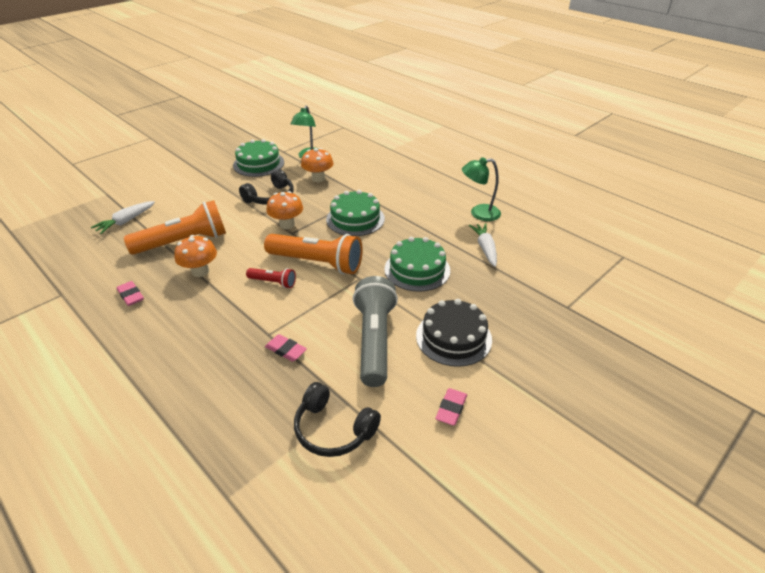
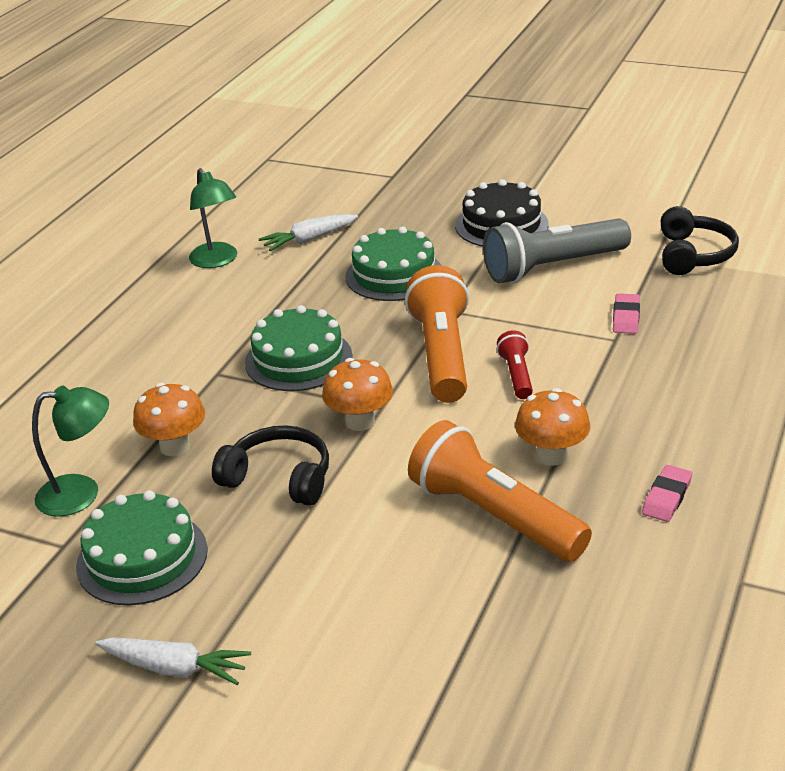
camera: 110 degrees left, 5 degrees down
white carrot [91,201,155,234] -> white carrot moved to [95,637,251,685]
pink eraser [435,388,467,426] -> none

